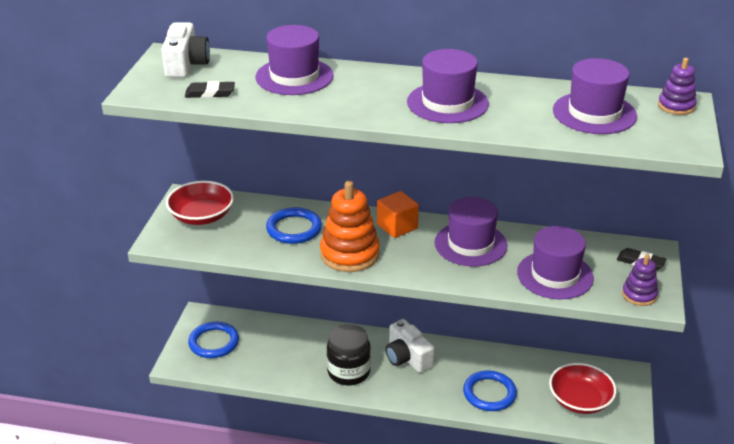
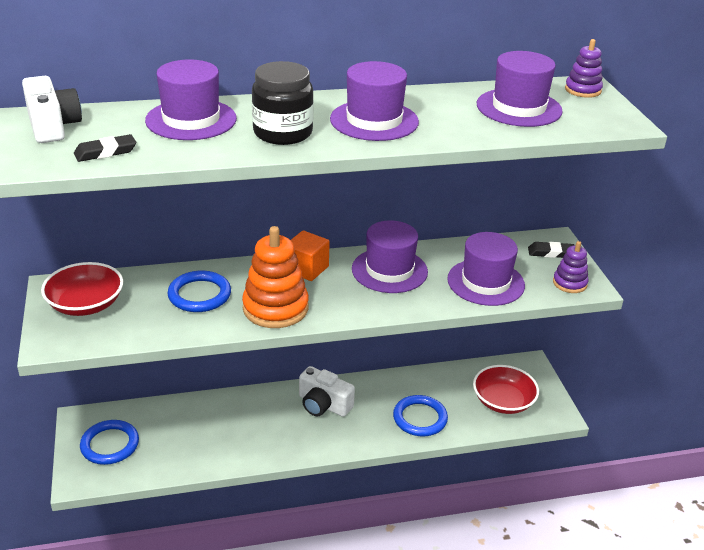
camera: 25 degrees left, 0 degrees up
black jar [327,324,371,385] -> black jar moved to [252,61,314,145]

